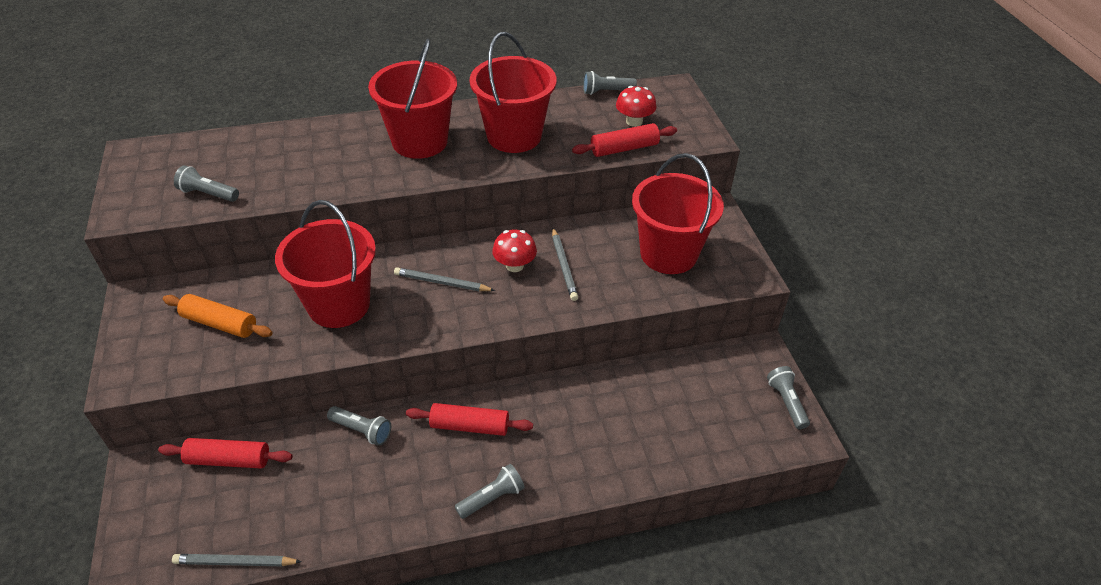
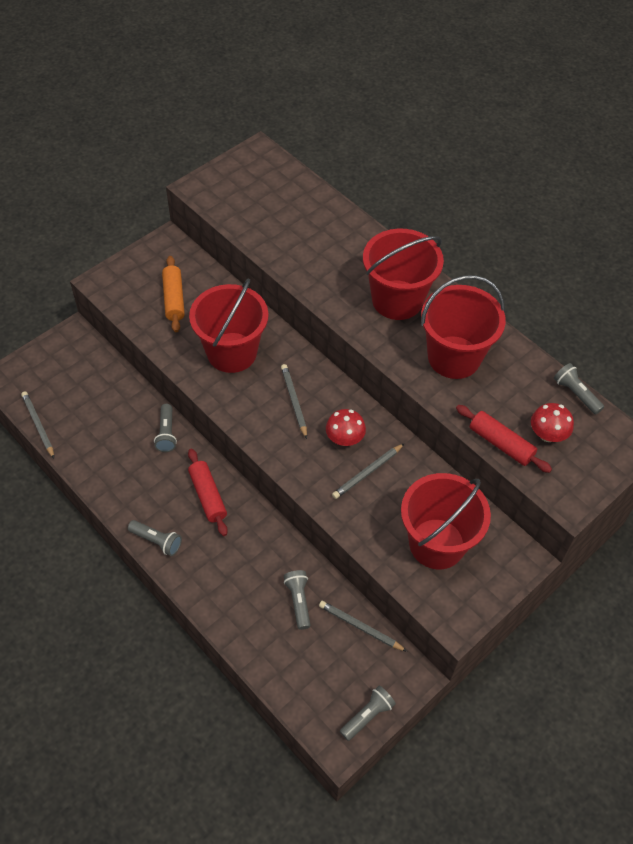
camera: 60 degrees right, 10 degrees up
red rolling pin [158,438,293,469] -> none
grey flashlight [174,165,239,202] -> grey flashlight moved to [284,570,310,630]
none -> grey pencil [319,601,407,652]

